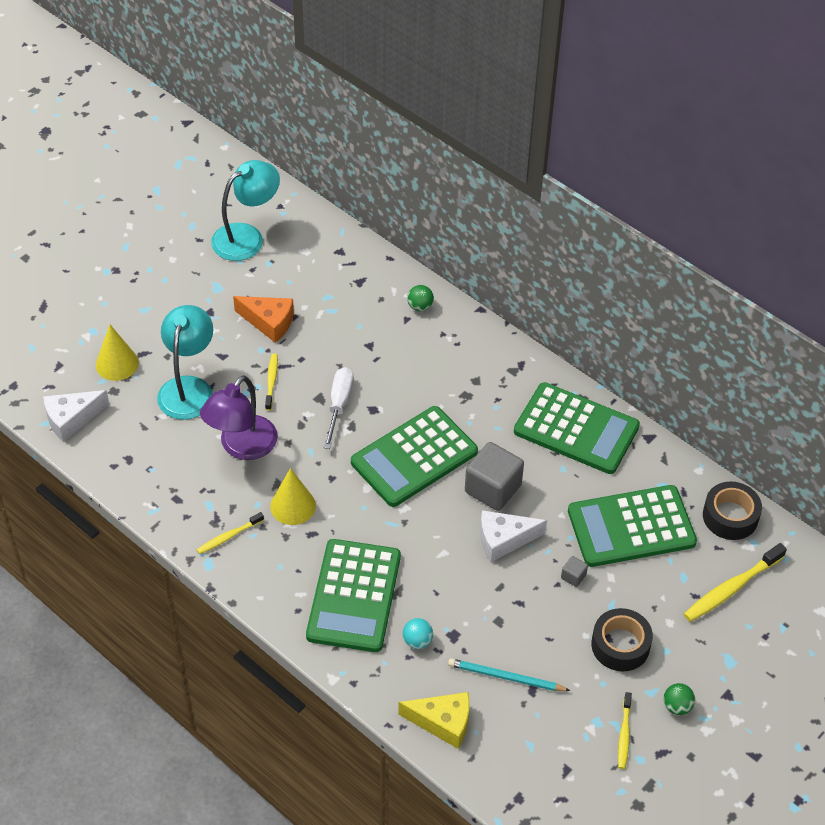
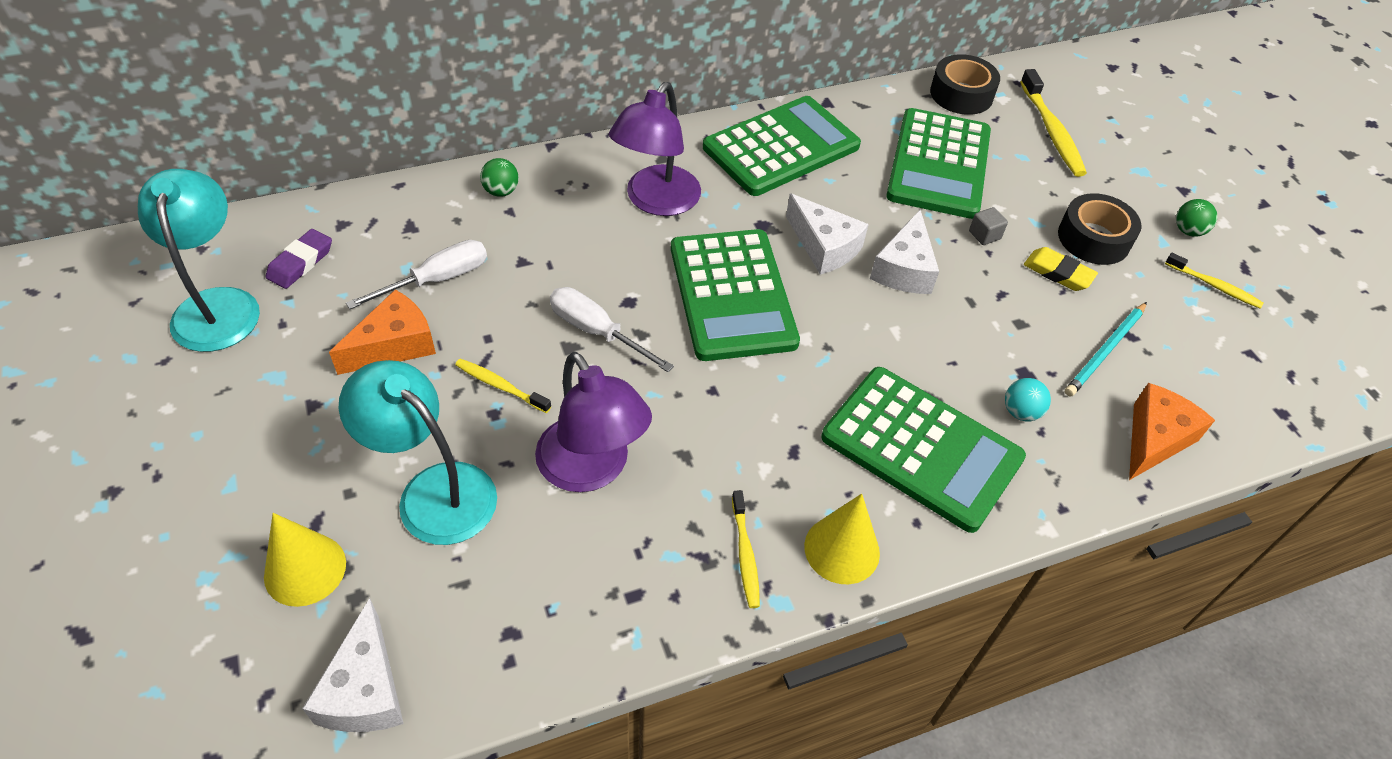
camera: 65 degrees left, 0 degrees up
yellow cone [270,468,316,525] -> yellow cone moved to [804,493,880,584]
yellow cheese [398,692,470,749] -> orange cheese [1129,383,1215,480]
grey cube [465,442,524,511] -> white cheese [786,193,869,275]
none -> purple eraser [266,229,332,289]
none -> white screwdriver [346,240,487,309]
none -> purple lamp [609,82,701,216]
none -> yellow eraser [1024,247,1098,291]

